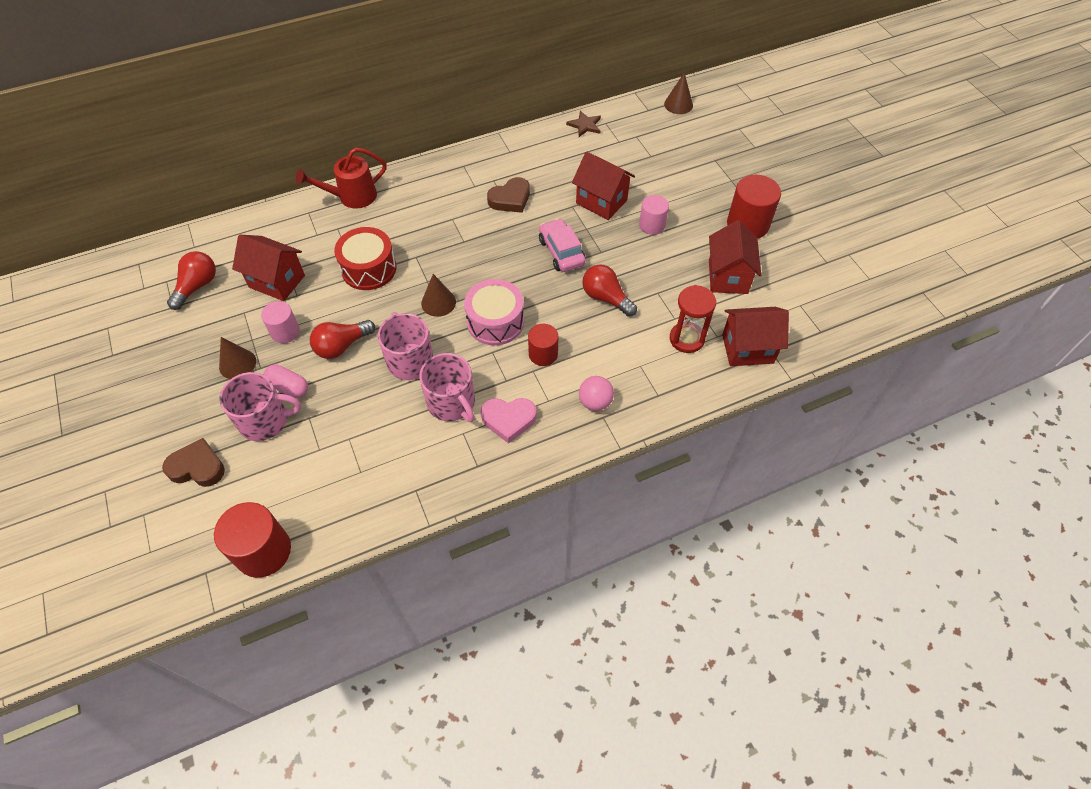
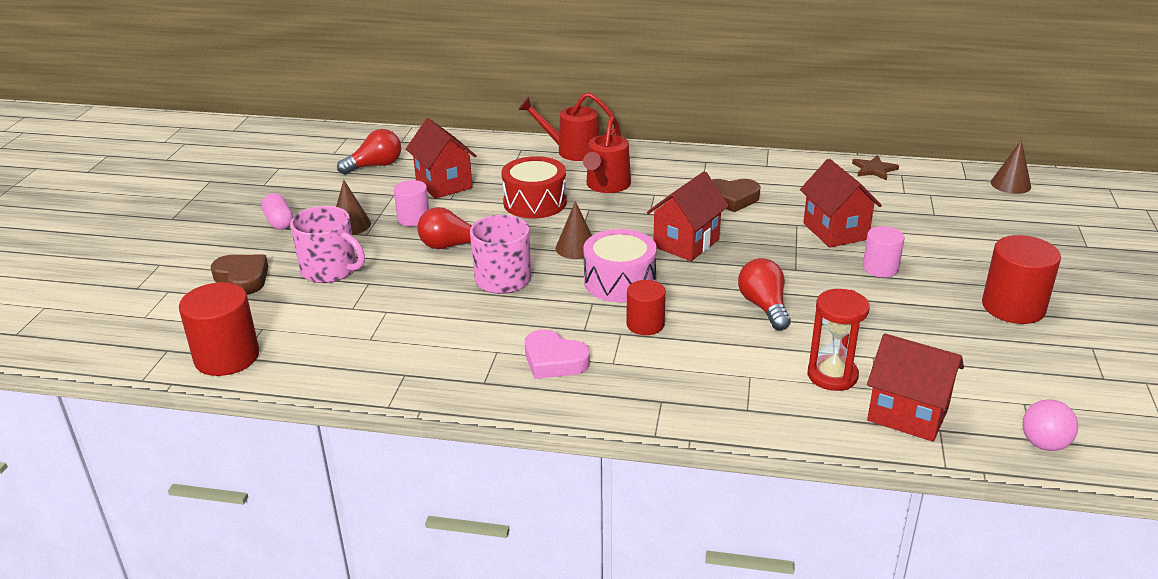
camera: 35 degrees right, 25 degrees down
pink capsule [263,364,308,398] -> pink capsule moved to [261,193,293,230]
pink mug [419,353,475,422] -> none
pink car [539,218,586,272] -> none
pink ball [579,376,614,411] -> pink ball moved to [1022,399,1078,451]
red house [709,220,761,294] -> red house moved to [647,171,729,261]
none -> red watering can [583,116,631,193]

